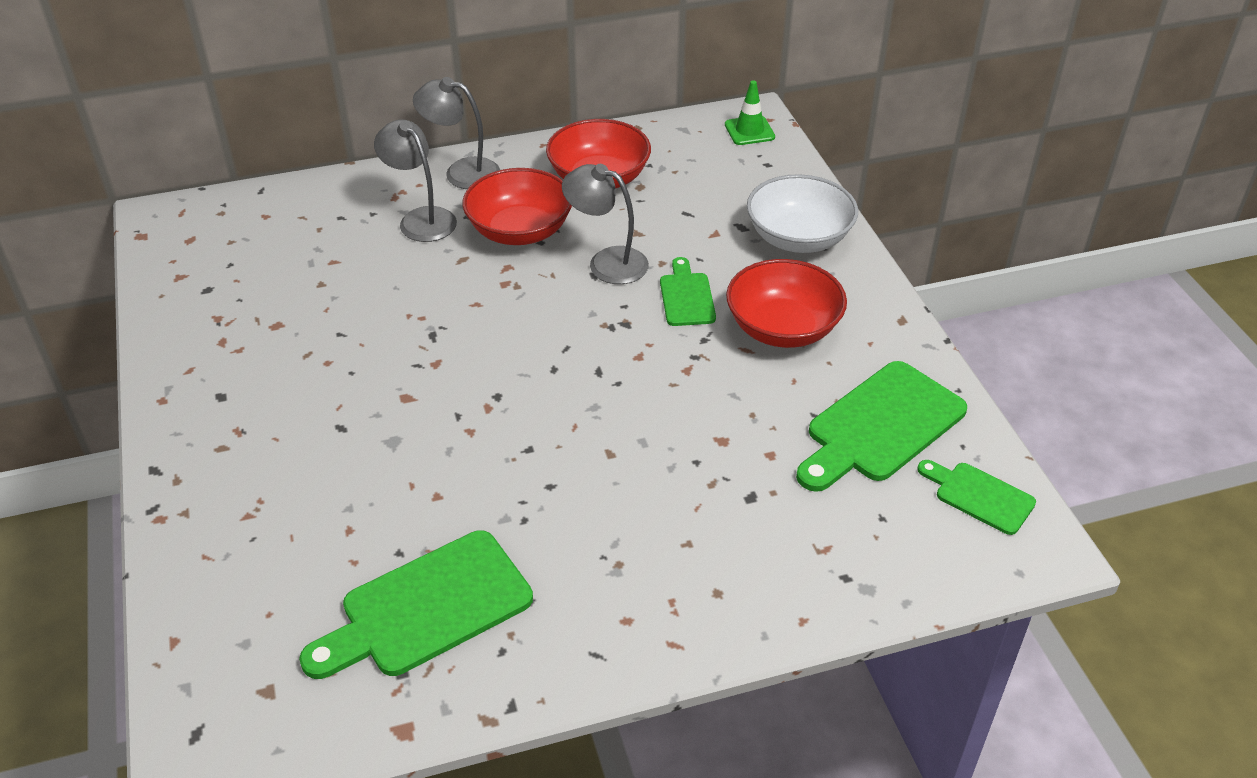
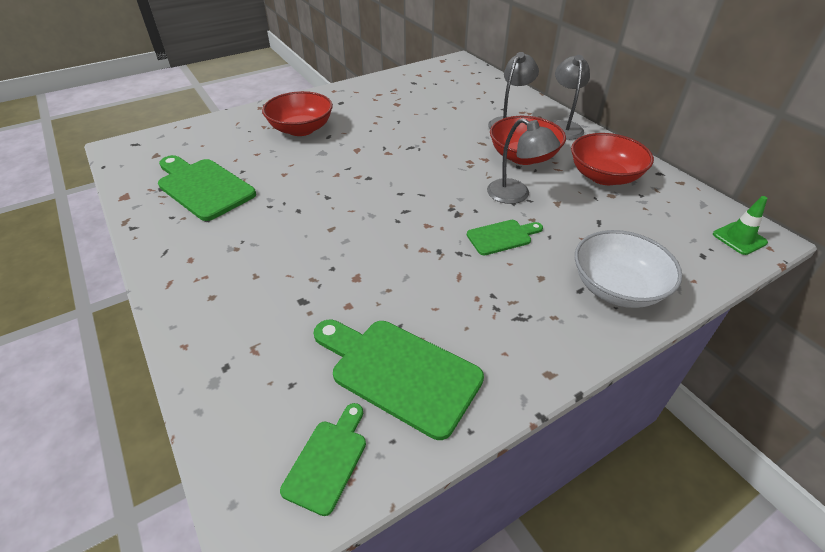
camera: 75 degrees right, 0 degrees up
grey lamp [562,164,649,284] -> grey lamp turned 120 degrees clockwise [487,118,560,204]
red bowl [726,259,847,348] -> red bowl moved to [262,91,333,136]

